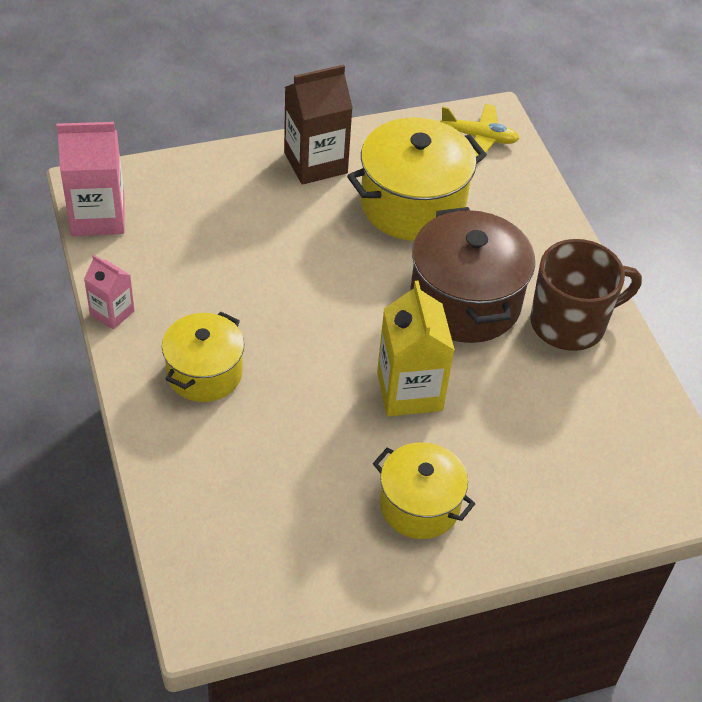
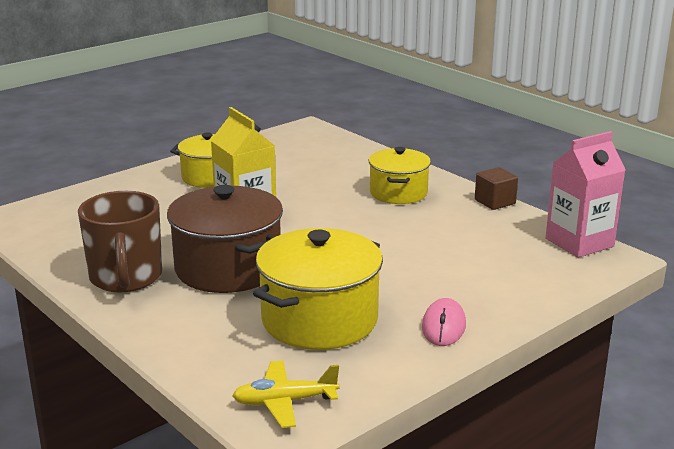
camera: 160 degrees right, 25 degrees down
pink carton [84,255,135,330] -> brown cube [475,167,518,210]
brown carton [284,64,353,185] -> pink mouse [422,298,466,346]
brown mug [530,239,642,351] -> brown mug turned 60 degrees counterclockwise [78,191,162,292]

